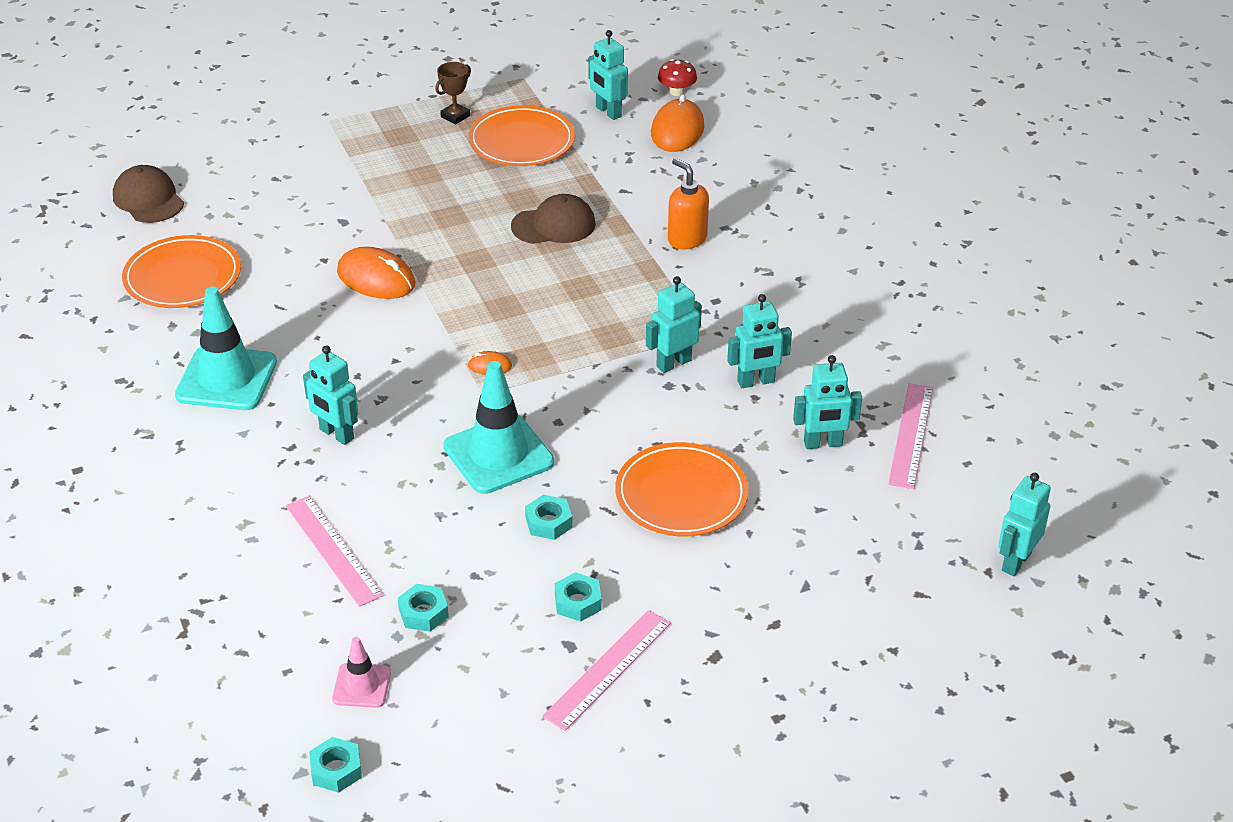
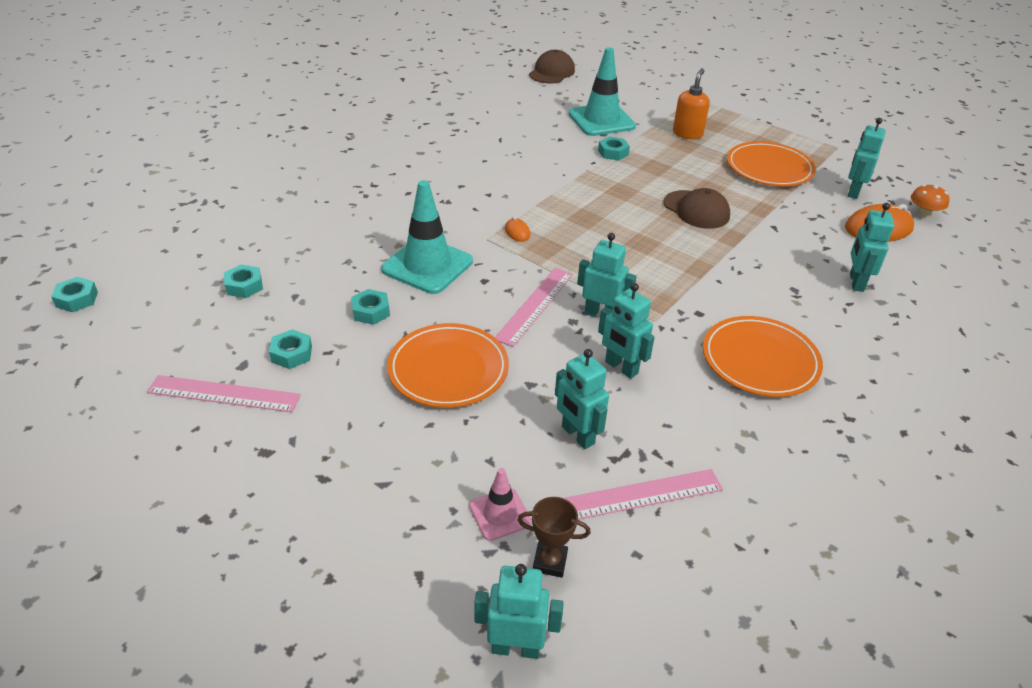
camera: 60 degrees right, 0 degrees up
orange plate [122,235,241,308] -> orange plate moved to [703,316,823,397]
turquoise traffic cone [175,286,277,410] -> turquoise traffic cone moved to [568,47,636,136]
pink ruler [286,496,384,607] -> pink ruler moved to [495,268,573,347]
turquoise robot [303,346,358,445] -> turquoise robot moved to [850,203,894,292]
pink traffic cone [332,637,391,708] -> pink traffic cone moved to [469,468,532,541]
orange mouse [337,247,416,299] -> none
brown trophy [435,62,471,124] -> brown trophy moved to [518,497,591,578]
red mushroom [658,59,697,96] -> orange mushroom [911,184,950,218]
orange soap dispenser [668,158,709,249] -> orange soap dispenser moved to [673,69,710,139]
none -> turquoise nut [598,136,630,161]

